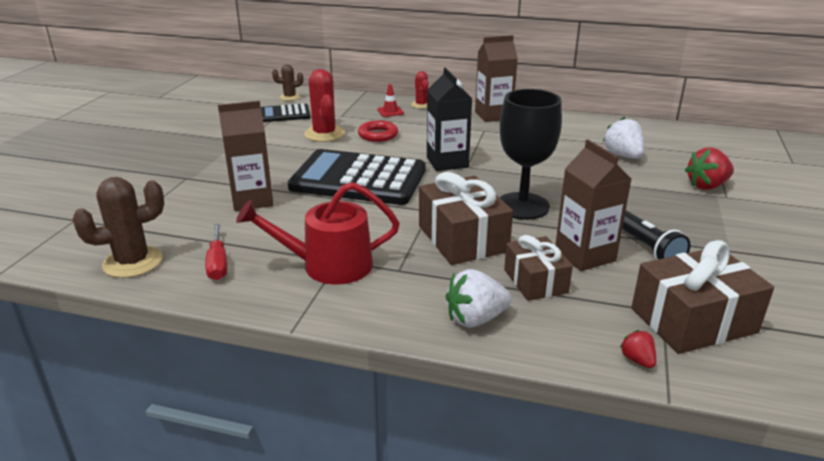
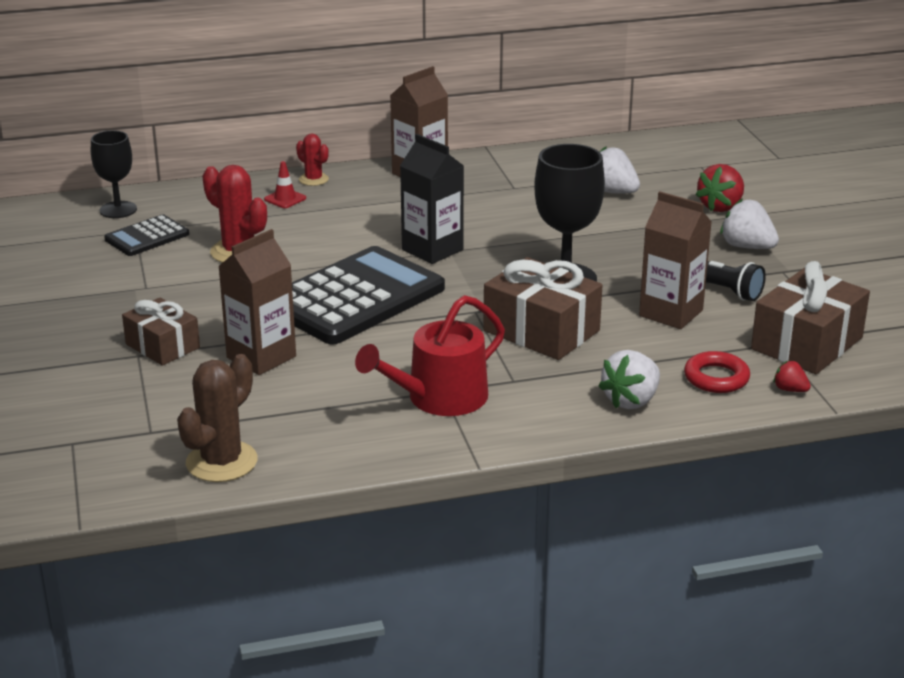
camera: 30 degrees left, 0 degrees up
red screwdriver [205,224,227,280] -> none
brown cactus [272,64,303,101] -> black goblet [91,130,137,218]
black calculator [288,149,426,205] -> black calculator turned 150 degrees clockwise [292,246,445,345]
red ring [358,120,398,142] -> red ring moved to [684,351,750,393]
brown gift [504,235,573,301] -> brown gift moved to [122,298,200,366]
none -> white strawberry [720,199,779,249]

